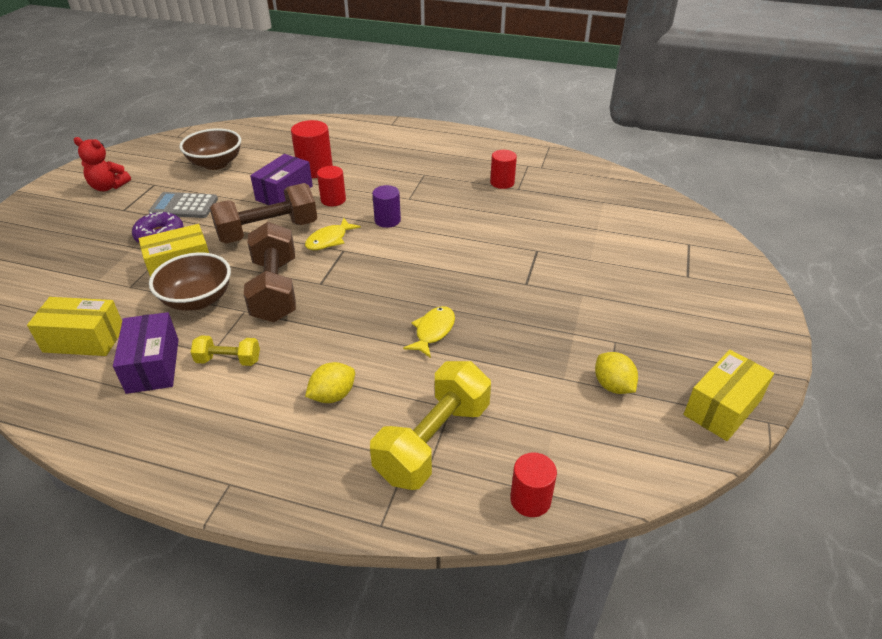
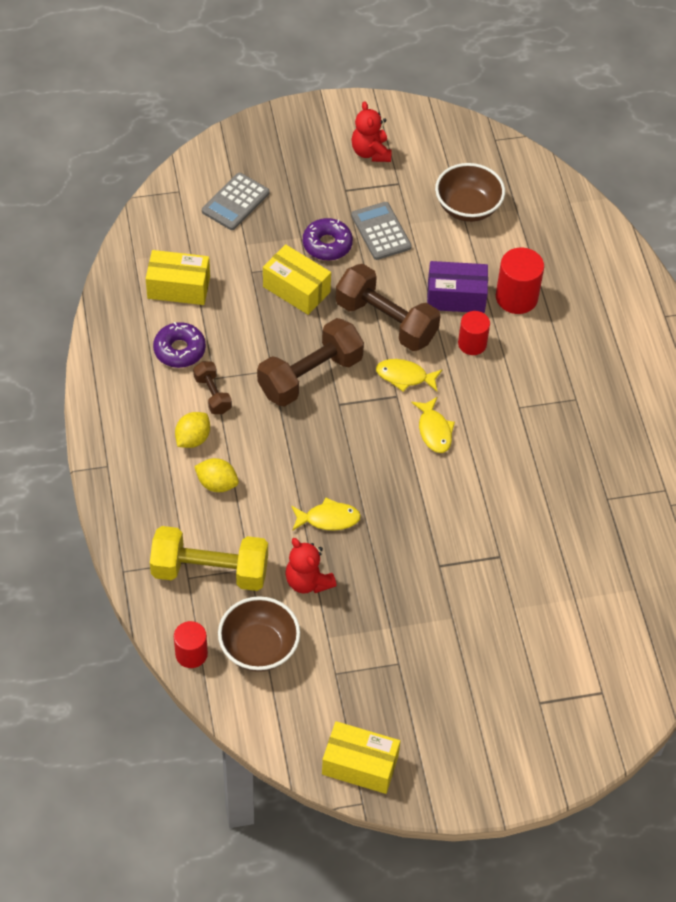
camera: 60 degrees right, 15 degrees up
yellow box [27,297,122,356] -> yellow box turned 60 degrees counterclockwise [146,250,210,305]
purple box [113,312,179,394] -> purple donut [153,322,206,368]
brown bowl [149,252,231,311] -> brown bowl moved to [218,596,300,672]
yellow dumbbell [191,335,260,366] -> brown dumbbell [193,361,232,414]
purple cylinder [372,185,401,228] -> none
red cylinder [490,150,517,189] -> none
yellow lemon [595,352,638,394] -> yellow lemon moved to [175,412,210,448]
none -> grey calculator [202,173,269,230]
none -> red teddy bear [285,538,337,594]
none -> yellow fish [411,397,455,453]

